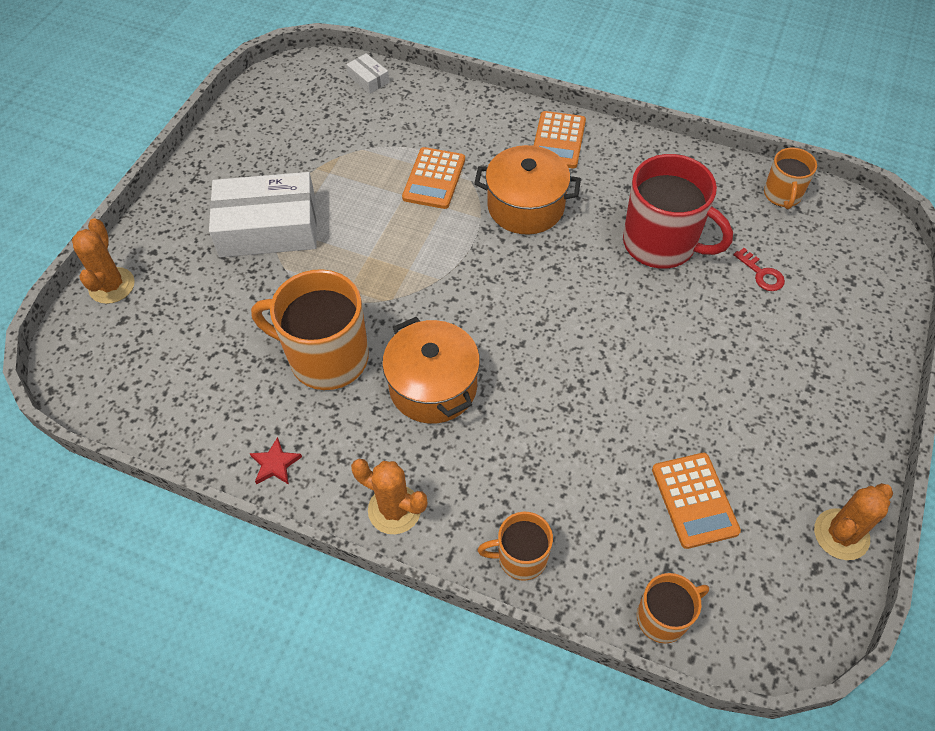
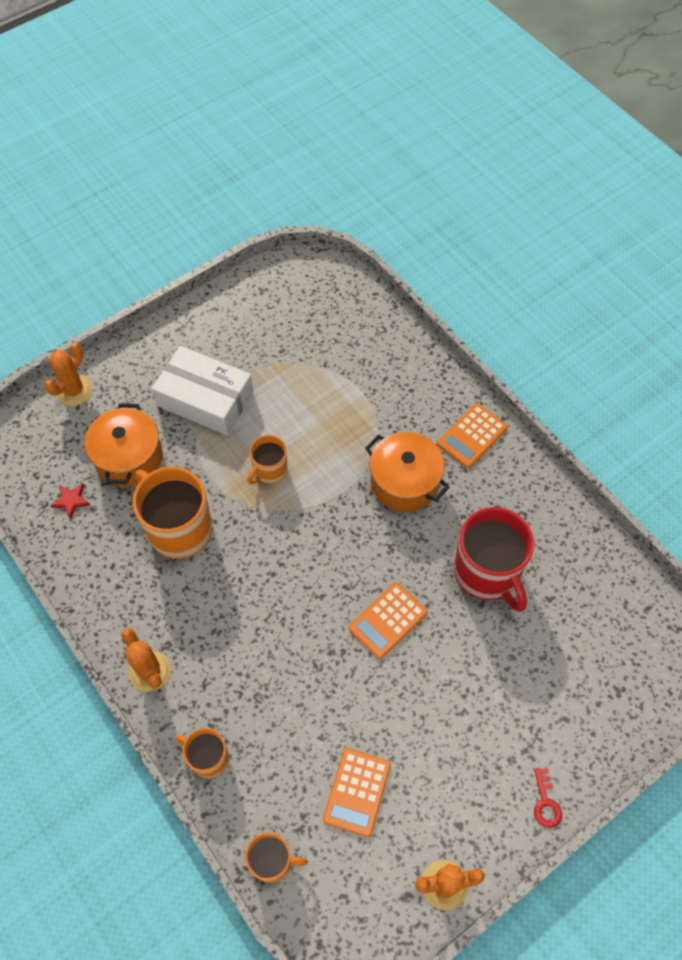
camera: 30 degrees right, 5 degrees up
red star [249,437,302,485] -> red star moved to [50,484,90,519]
white box [346,53,389,94] -> none
orange pot [382,317,480,424] -> orange pot moved to [85,403,163,487]
orange calculator [402,147,465,209] -> orange calculator moved to [349,582,428,659]
red key [734,248,785,291] -> red key moved to [534,768,562,828]
orange mug [764,148,817,209] -> orange mug moved to [247,435,288,485]

